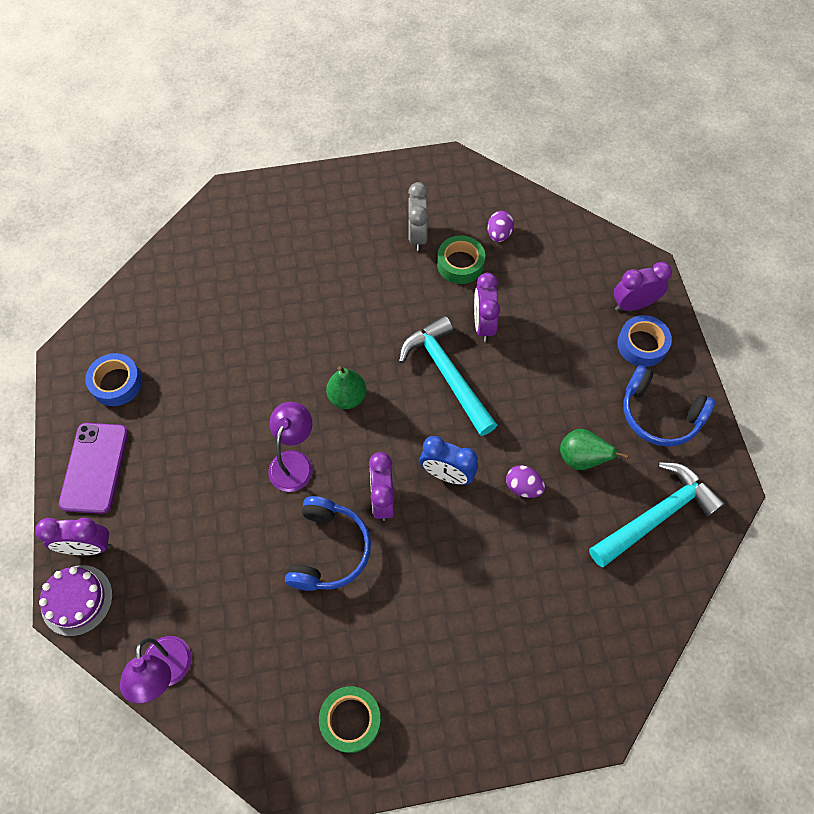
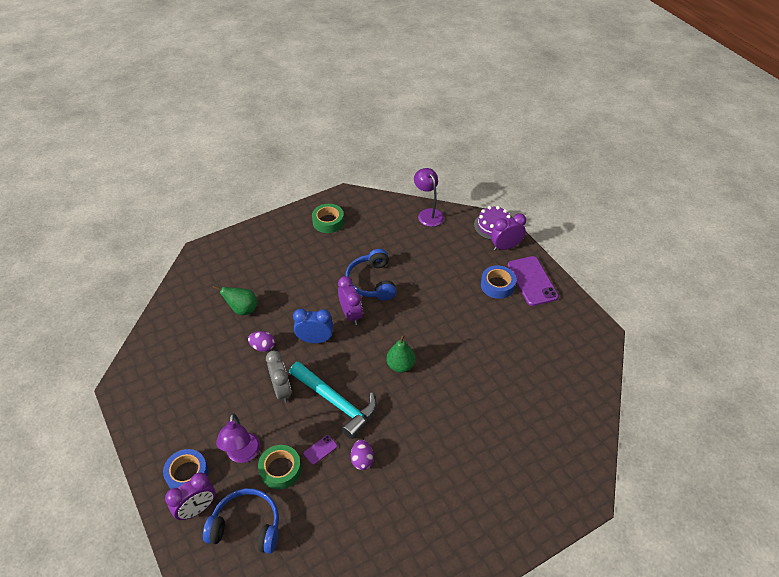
camera: 160 degrees right, 15 degrees down
blue tape [85,353,142,406] -> blue tape moved to [481,265,516,299]
purple lamp [268,402,313,492] -> purple lamp moved to [216,413,260,463]
grey clock [408,182,429,251] -> grey clock moved to [266,350,291,403]
green tape [437,235,485,284] -> green tape moved to [258,445,301,490]
purple clock [474,273,500,342] -> purple phone [303,435,338,465]
purple egg [488,211,514,242] -> purple egg moved to [351,439,374,470]
green pear [560,429,629,470] -> green pear moved to [212,285,257,315]
turquoise hammer [589,462,725,567] -> none
blue headphones [623,365,715,447] -> blue headphones moved to [203,488,279,554]

